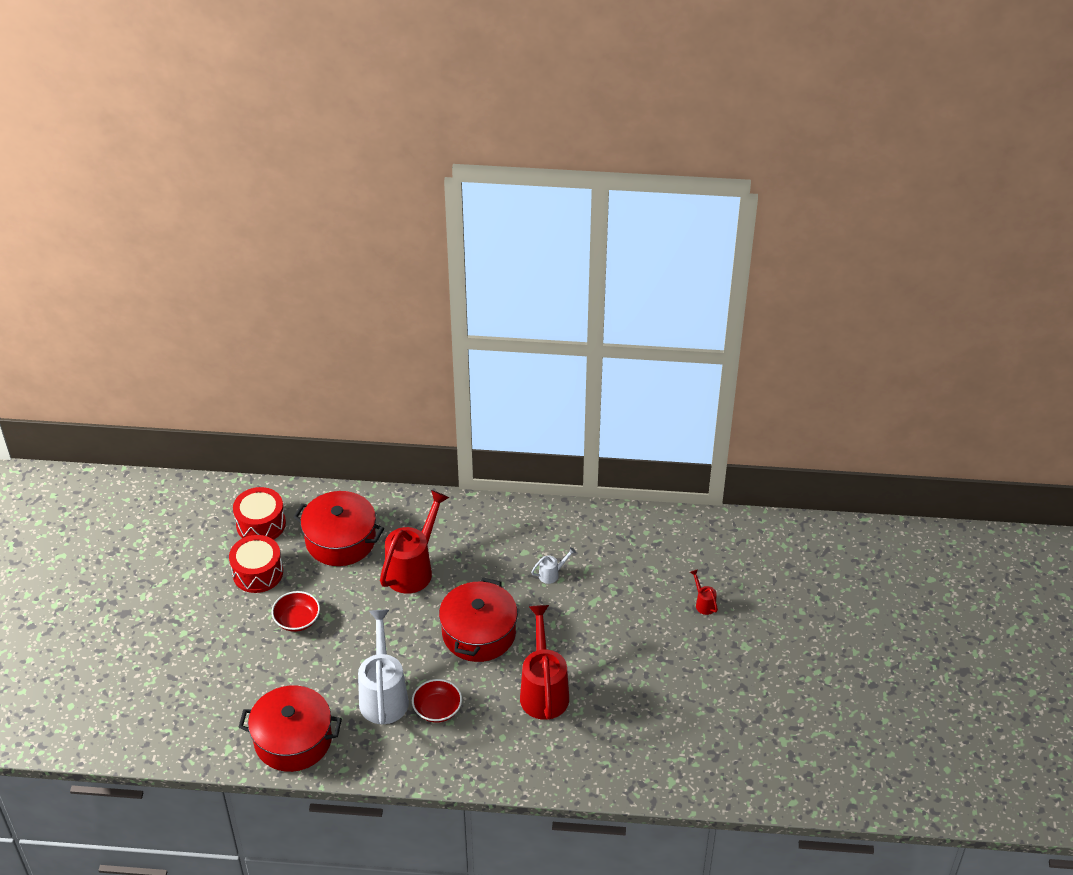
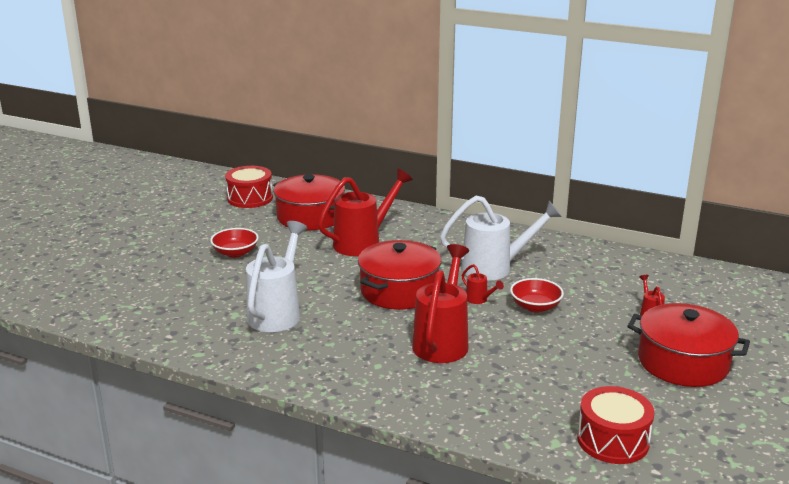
camera: 20 degrees right, 20 degrees down
red drum [229,535,283,593] -> red drum moved to [577,386,654,464]
red pot [239,686,342,772] -> red pot moved to [628,303,750,387]
red bowl [412,679,462,723] -> red bowl moved to [510,278,564,312]
white watering can [531,547,576,584] -> white watering can [440,196,562,281], size x2.34
none -> red watering can [462,264,504,304]

